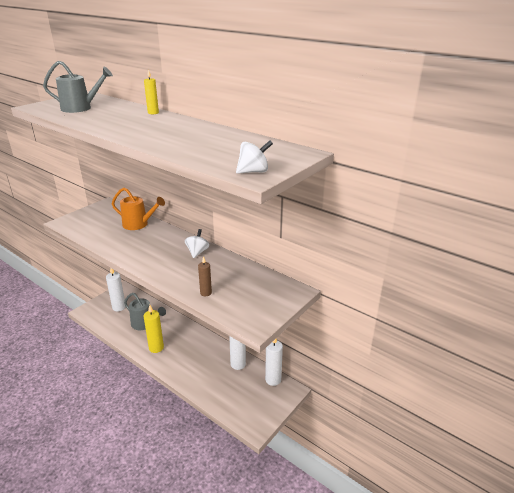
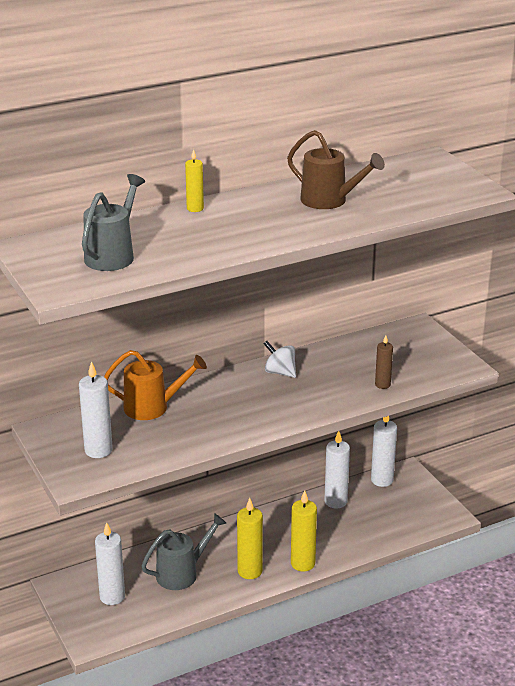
camera: 65 degrees left, 0 degrees up
orange watering can [112,188,165,230] -> orange watering can turned 45 degrees clockwise [104,350,207,420]
white spinning top [236,140,273,174] -> none
none -> white candle [79,361,113,458]
none -> brown watering can [287,130,385,209]
none -> yellow candle [291,490,317,572]

